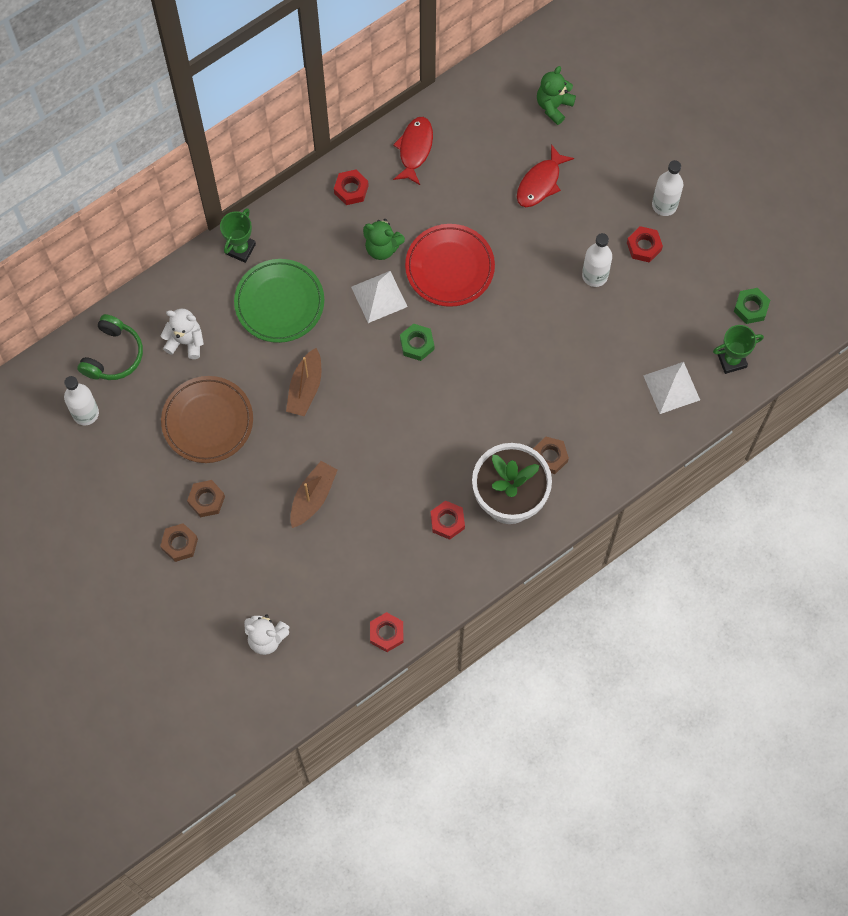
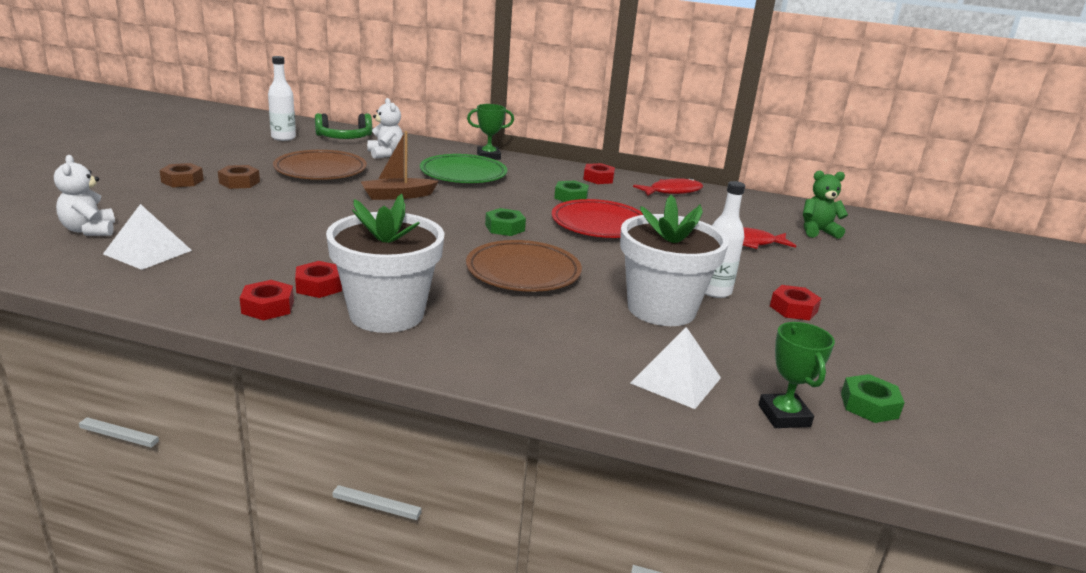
camera: 50 degrees right, 45 degrees down
brown boat [290,461,338,528] -> none
white pyramid [351,271,408,323] -> white pyramid moved to [103,204,192,270]
green teddy bear [363,219,405,260] -> green nut [554,180,589,202]
red nut [370,612,403,652] -> red nut moved to [240,280,294,320]
brown nut [533,437,569,474] -> none
white bottle [652,160,683,216] -> none
green trophy [713,325,764,374] -> green trophy turned 45 degrees clockwise [759,322,835,428]
none -> brown plate [466,240,582,292]
none -> white flower pot [620,195,729,326]

